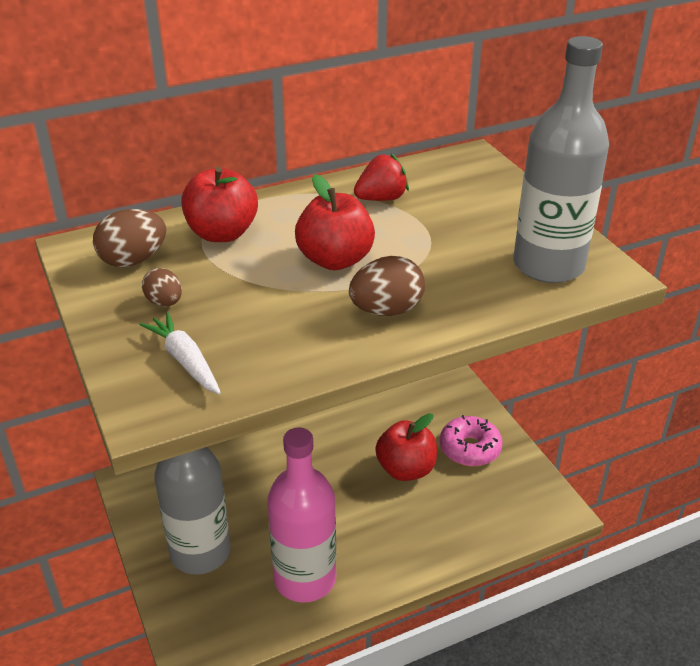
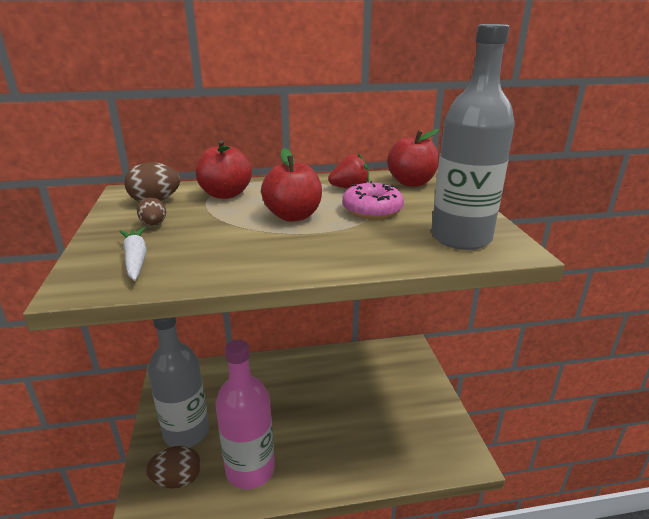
camera: 15 degrees right, 10 degrees down
brown egg [349,256,425,316] -> brown egg moved to [146,446,201,489]
red apple [375,413,437,481] -> red apple moved to [387,129,439,187]
pink donut [440,415,503,466] -> pink donut moved to [342,181,404,219]

